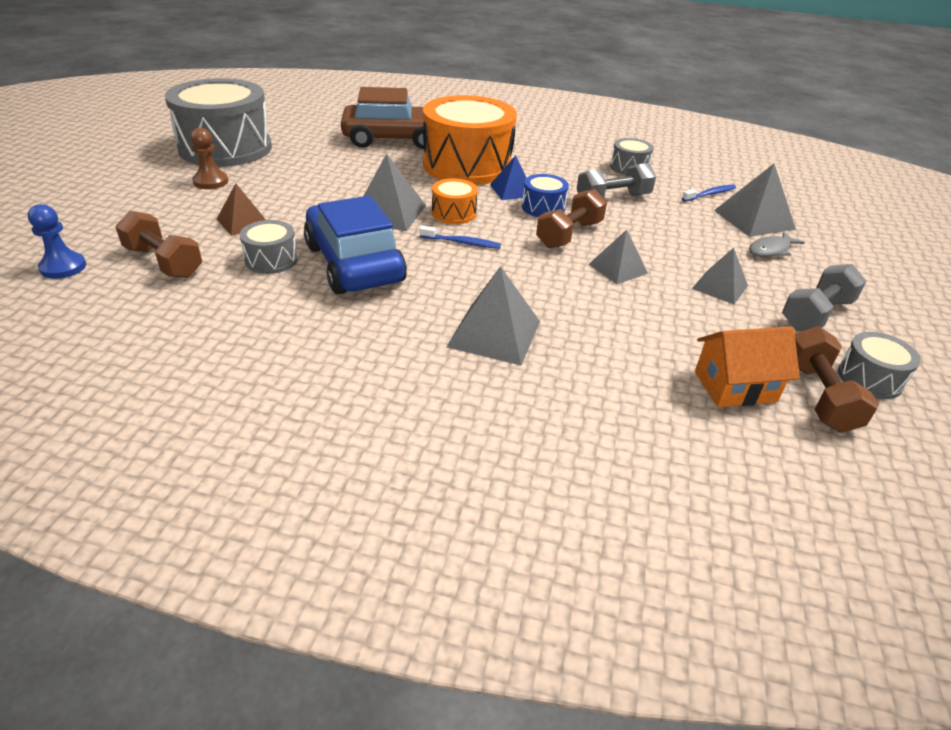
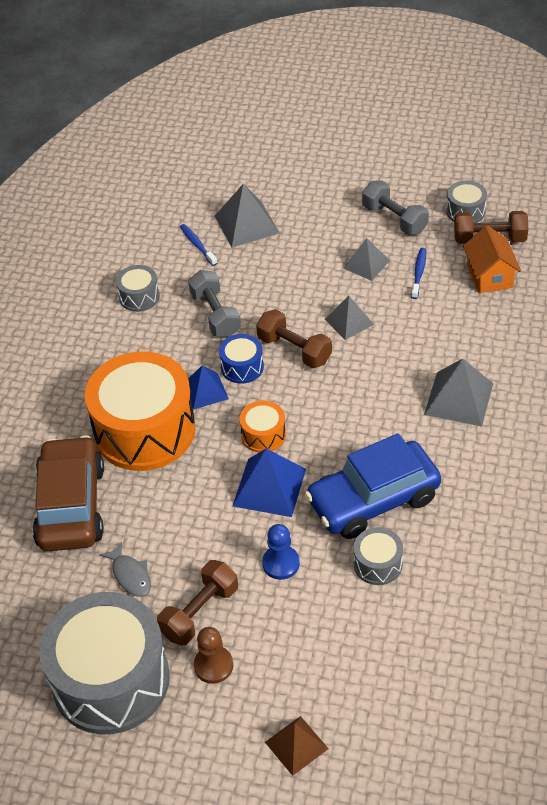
camera: 85 degrees left, 10 degrees up
blue pawn [28,204,86,279] -> blue pawn moved to [262,524,300,580]
brown dumbbell [115,211,202,278] -> brown dumbbell moved to [157,560,238,646]
brown pyramid [217,183,266,236] -> brown pyramid moved to [265,716,329,776]
grey pyramid [363,153,426,231] -> blue pyramid [233,449,306,517]
blue toothbrush [420,226,501,249] -> blue toothbrush moved to [411,248,426,299]
grey fish [749,232,805,257] -> grey fish moved to [99,542,151,597]

